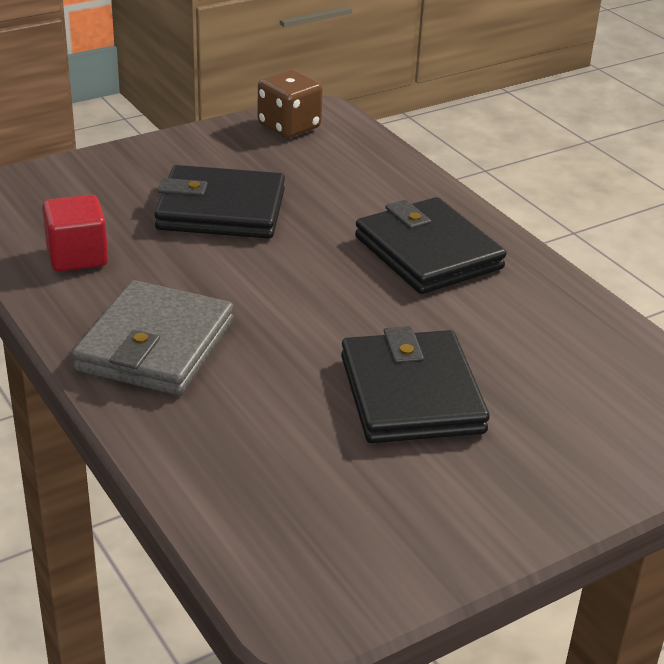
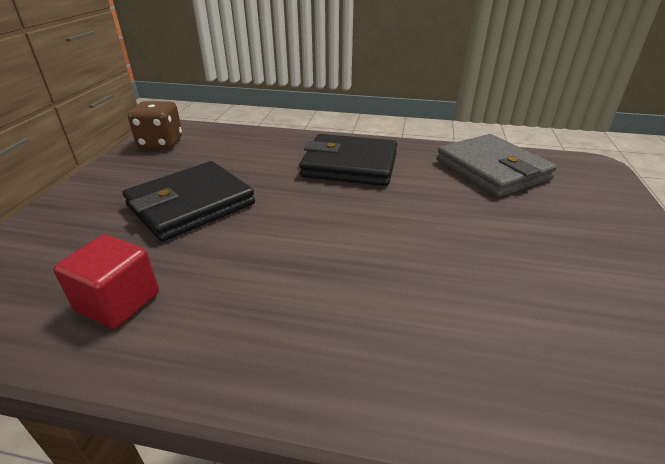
camera: 45 degrees left, 0 degrees up
grey wallet [72,280,234,395] -> grey wallet moved to [437,134,557,197]
black wallet [341,326,490,443] -> none

